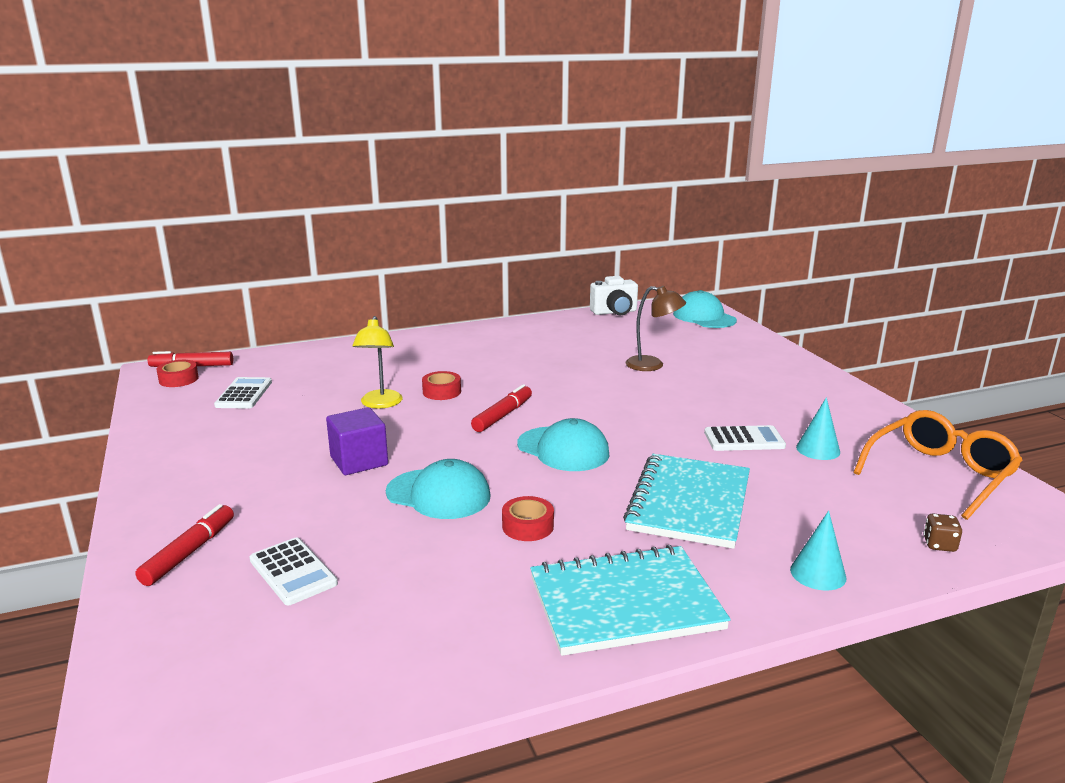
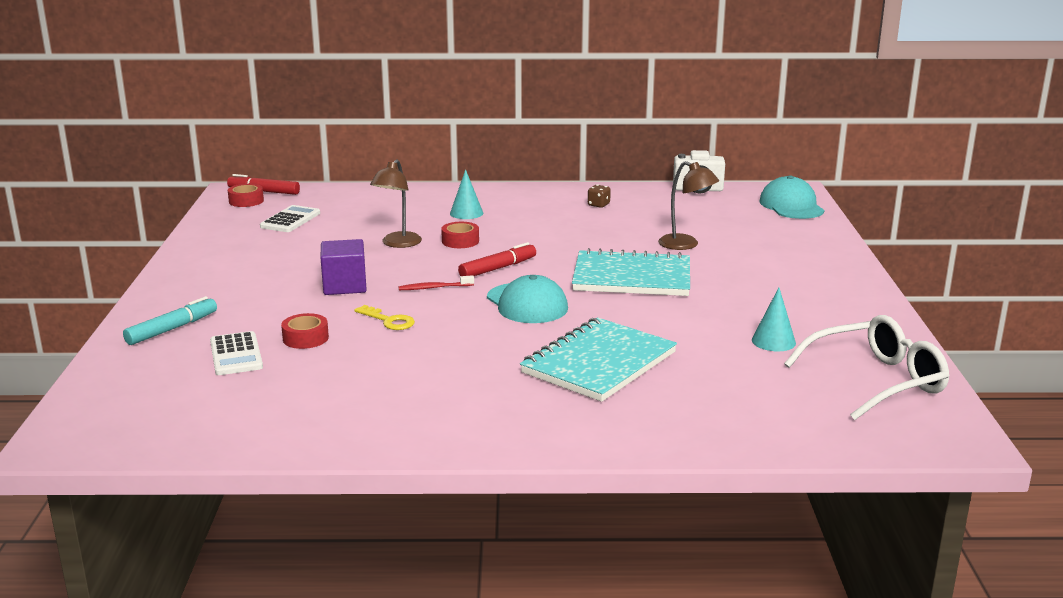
camera: 20 degrees right, 0 degrees up
red marker [135,504,234,586] -> turquoise marker [123,296,217,345]
yellow lamp [352,316,403,409] -> brown lamp [370,160,422,248]
turquoise cap [386,459,491,519] -> yellow key [354,305,415,330]
red tape [502,496,554,541] -> red tape moved to [281,313,329,349]
turquoise notebook [530,545,731,656] -> turquoise notebook moved to [572,248,690,296]
white calculator [704,425,786,451] -> none
turquoise cone [790,511,847,591] -> turquoise cone moved to [450,169,483,219]
orange glasses [853,410,1022,520] -> white glasses [784,315,950,420]
brown dice [923,514,962,552] -> brown dice moved to [588,184,611,208]
none -> red toothbrush [399,275,474,290]

